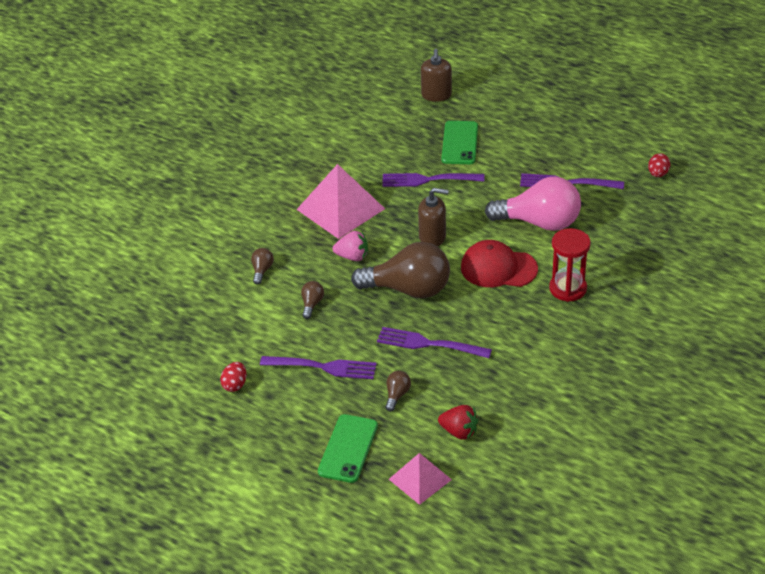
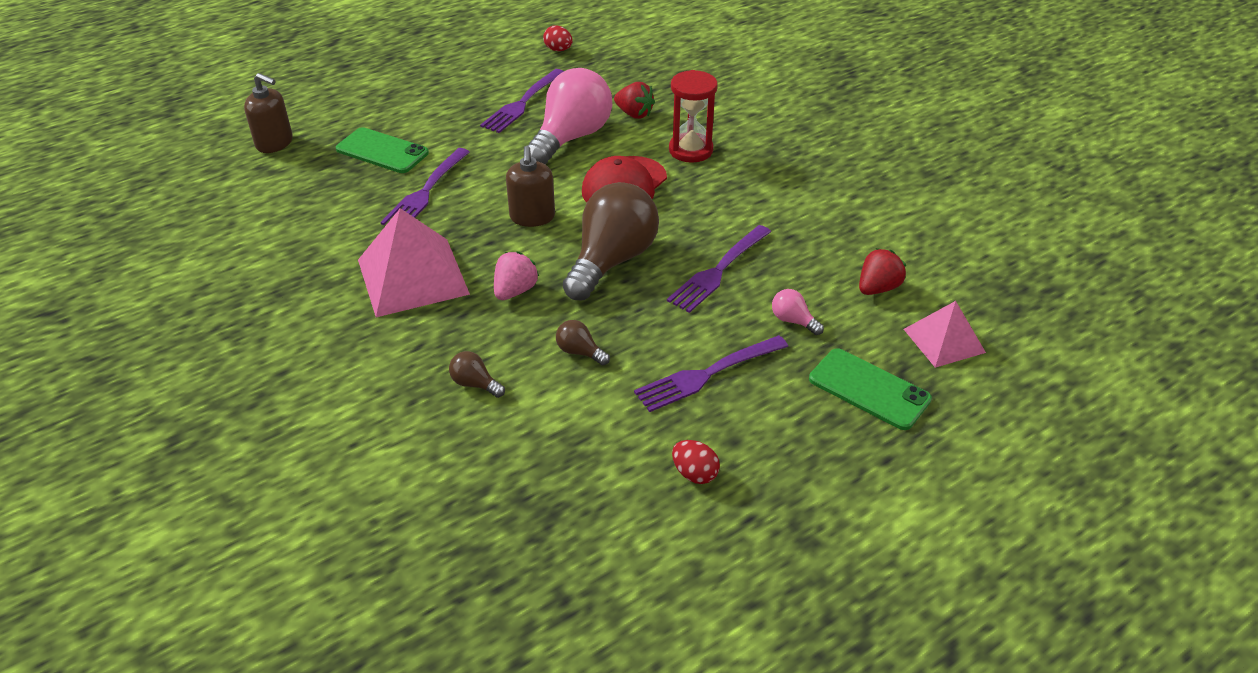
camera: 70 degrees left, 0 degrees up
purple fork [260,356,377,379] -> purple fork turned 150 degrees counterclockwise [634,335,788,412]
brown light bulb [385,371,411,411] -> pink light bulb [772,289,824,335]
brown soap dispenser [418,188,449,246] -> brown soap dispenser turned 150 degrees clockwise [506,146,555,227]
none -> red strawberry [614,82,655,119]

